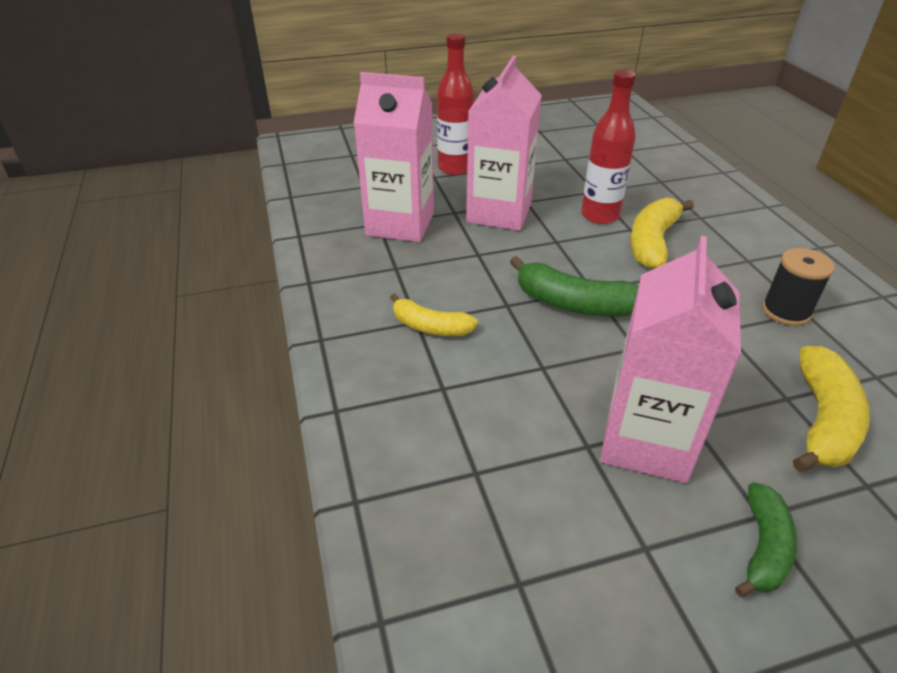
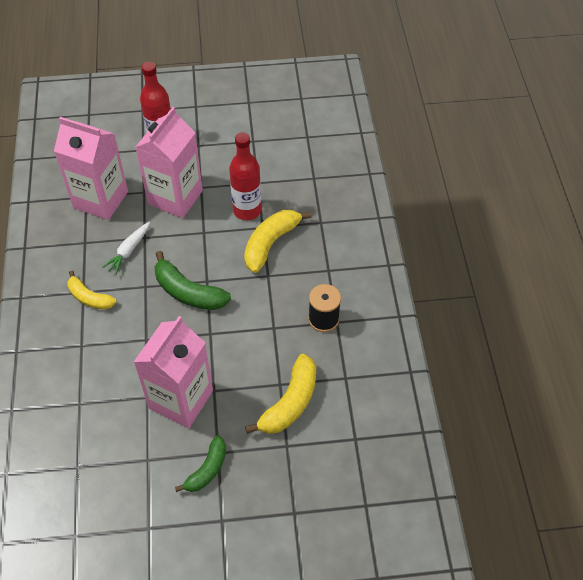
camera: 10 degrees right, 15 degrees up
none -> white carrot [102,222,150,274]

